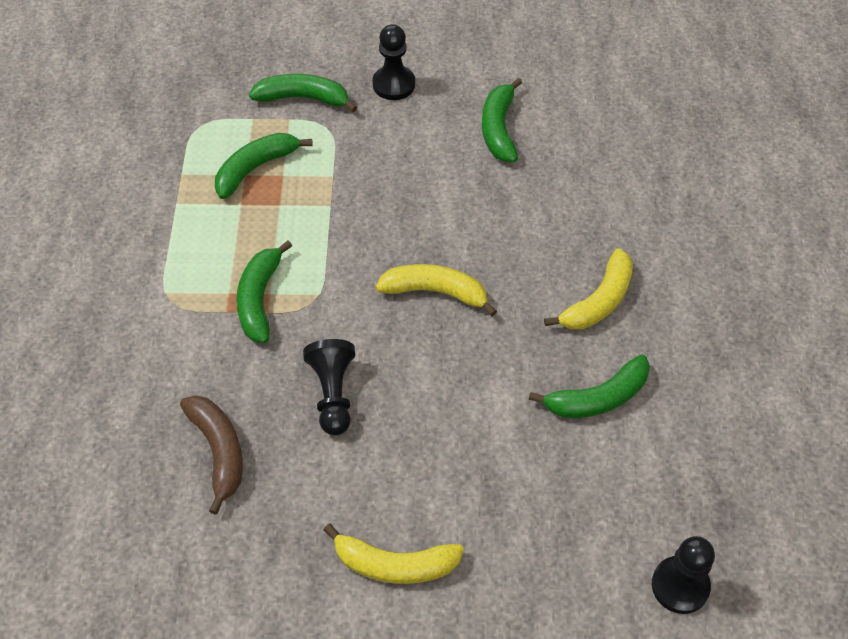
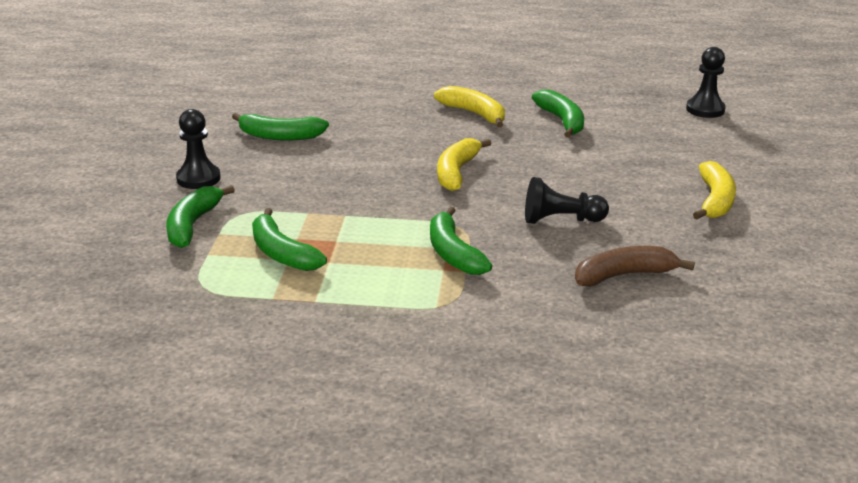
camera: 85 degrees left, 25 degrees down
green banana [236,241,292,343] -> green banana turned 60 degrees clockwise [430,206,492,275]

